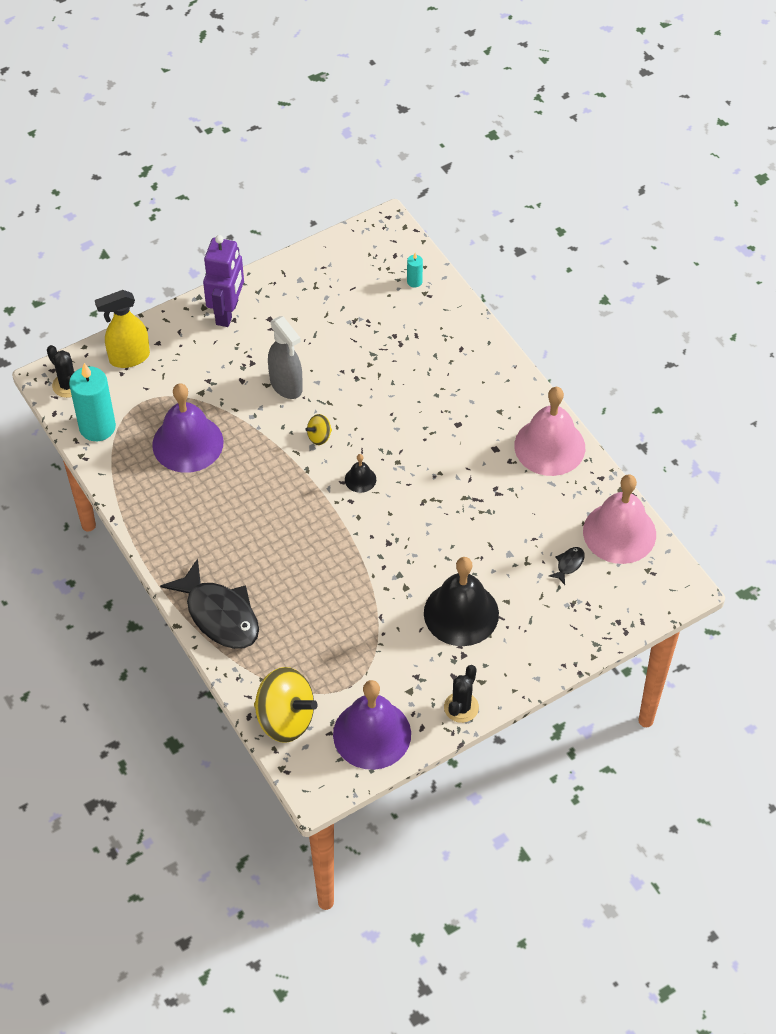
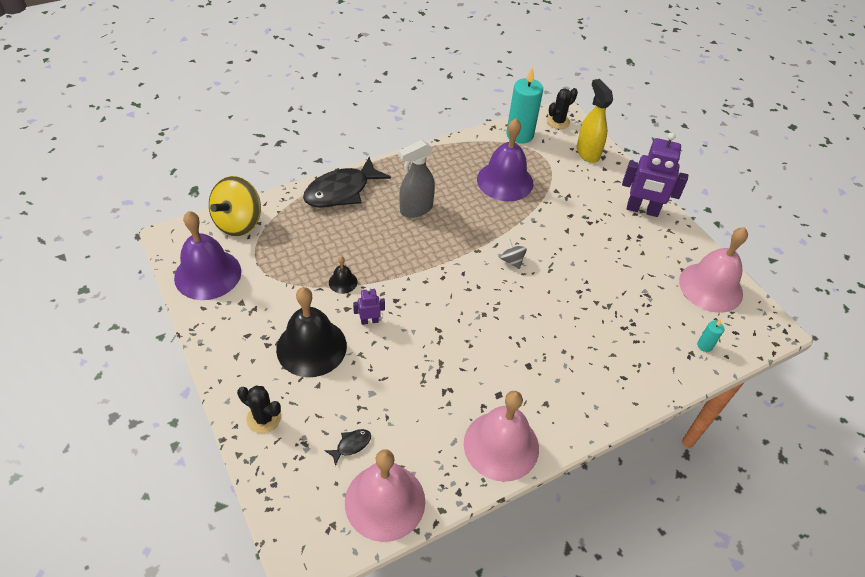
camera: 90 degrees right, 5 degrees down
grey spray bottle [268,316,303,399] -> grey spray bottle moved to [398,140,435,218]
yellow spinning top [305,414,332,445] -> grey spinning top [501,238,527,269]
black bell [345,454,376,493] -> black bell moved to [329,256,358,294]
black cactus [444,665,479,723] -> black cactus moved to [237,385,281,433]
black fish [549,547,585,585] -> black fish turned 75 degrees counterclockwise [324,429,371,466]
none -> purple robot [353,287,385,325]
none -> pink bell [679,227,748,313]

